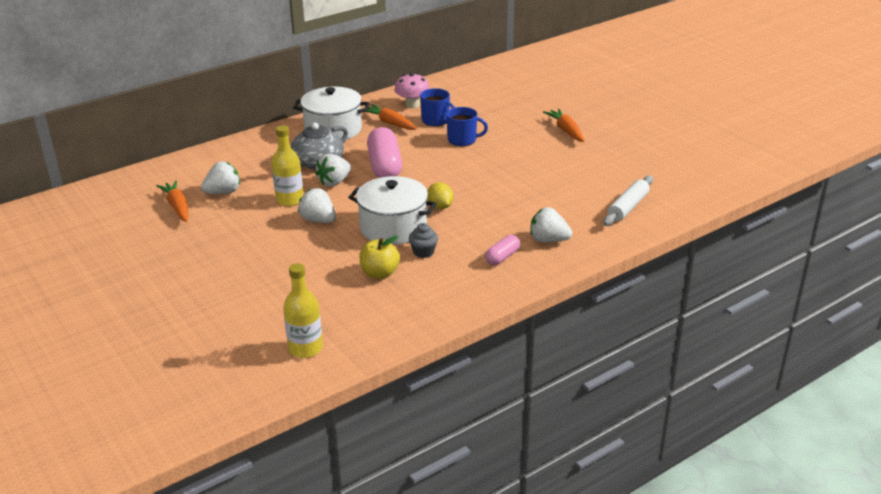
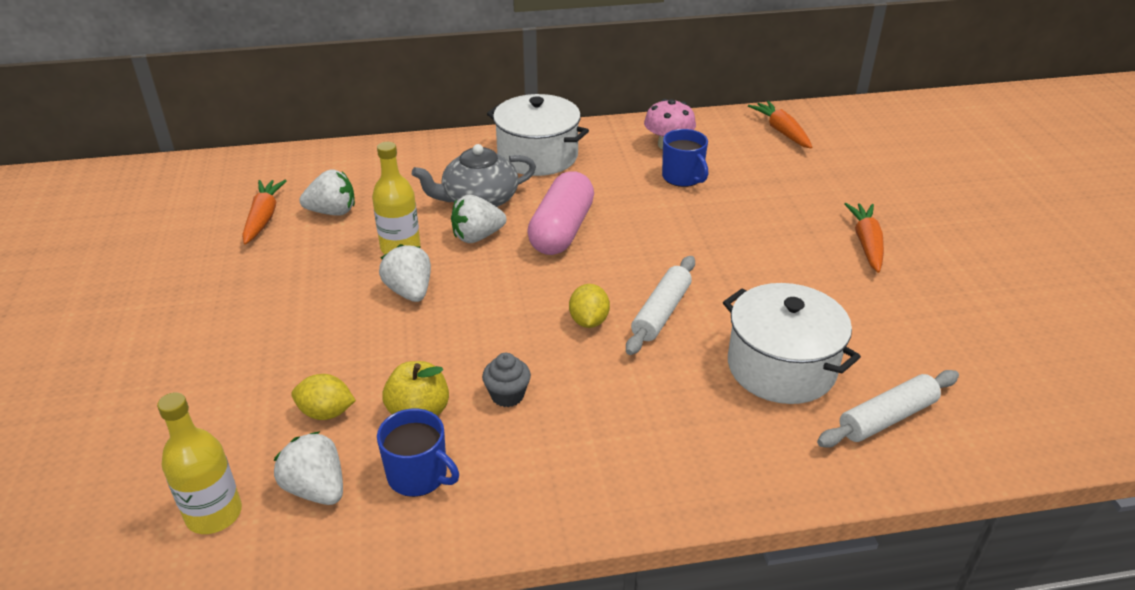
camera: 25 degrees right, 5 degrees up
white pot [348,176,437,245] -> white pot moved to [723,283,861,404]
orange carrot [366,104,417,130] -> orange carrot moved to [748,101,812,148]
blue mug [446,107,488,146] -> blue mug moved to [377,409,459,497]
pink capsule [485,235,520,265] -> none
white strawberry [530,207,572,242] -> white strawberry moved to [274,431,343,505]
none -> yellow lemon [291,374,356,420]
none -> white rolling pin [626,256,695,355]

